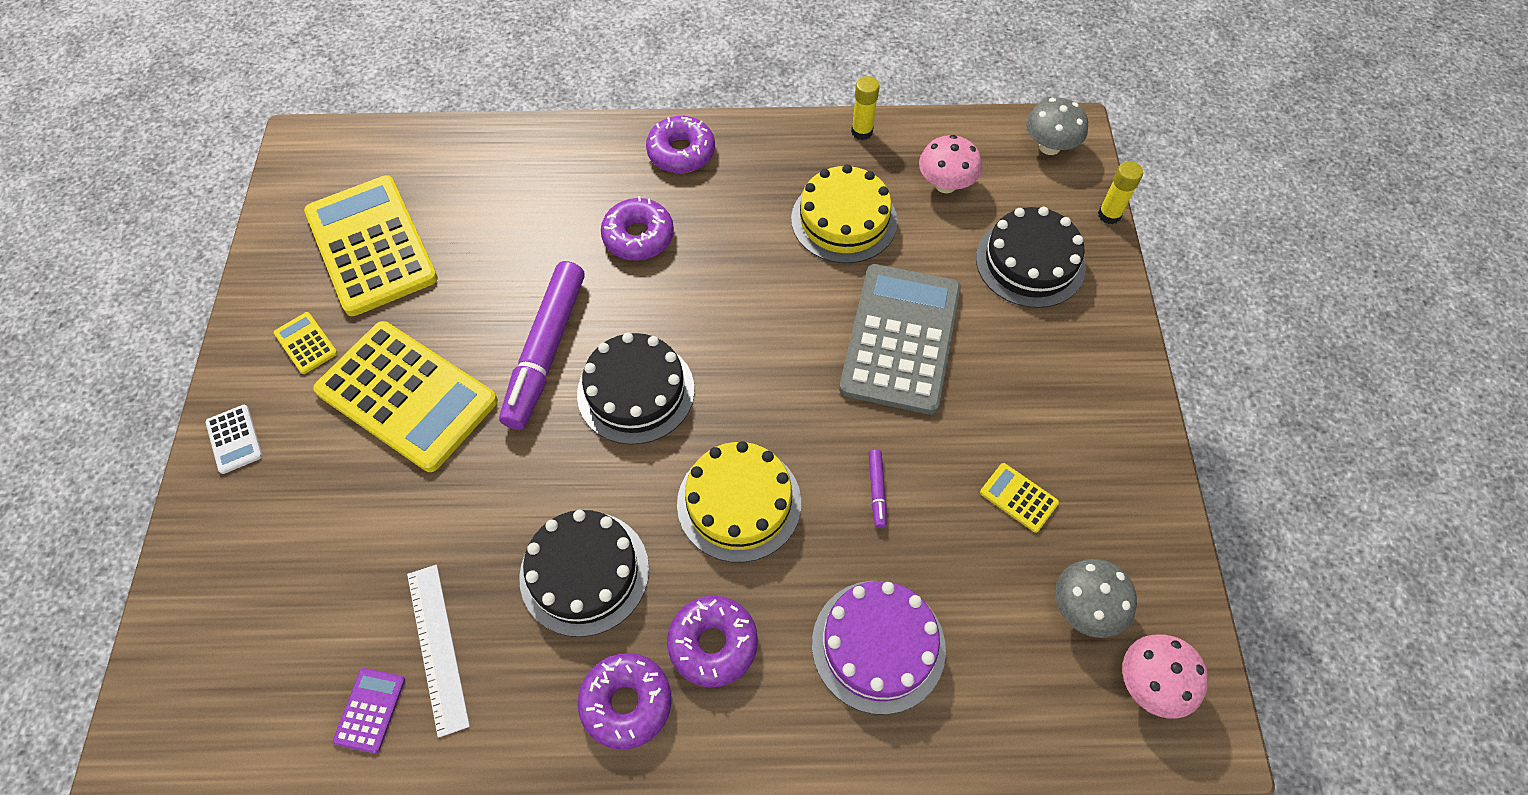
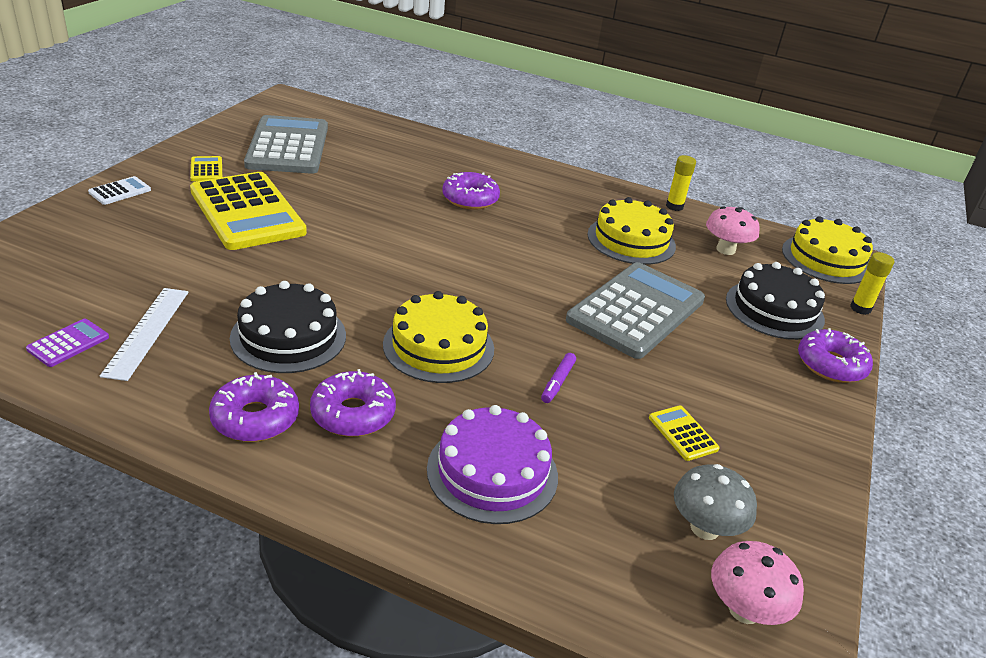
camera: 20 degrees right, 25 degrees down
white calculator [205,405,262,474] -> white calculator turned 135 degrees counterclockwise [88,176,151,205]
yellow calculator [304,175,438,316] -> grey calculator [244,115,328,174]
purple marker [499,261,585,430] -> none
black cake [577,333,695,445] -> none
purple donut [646,116,715,173] -> purple donut moved to [798,328,873,383]
grey mushroom [1026,98,1088,155] -> yellow cake [782,216,873,284]

